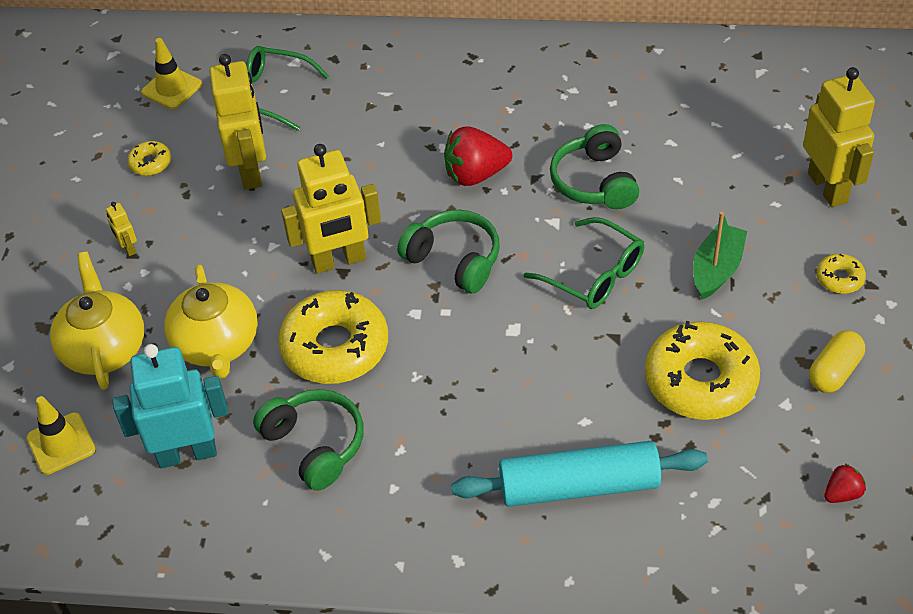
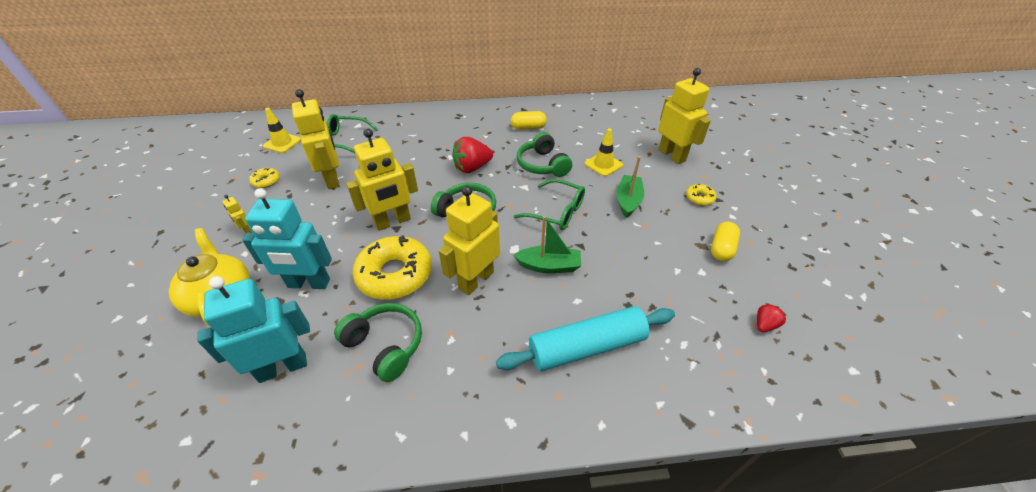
camera: 15 degrees left, 5 degrees down
yellow traffic cone [26,396,95,475] -> yellow traffic cone moved to [584,128,623,177]
yellow teapot [164,264,258,379] -> turquoise robot [242,188,332,289]
yellow donut [645,321,760,420] -> none
none -> yellow robot [439,186,500,295]
none -> yellow capsule [511,111,547,130]
none -> green boat [513,216,581,273]

